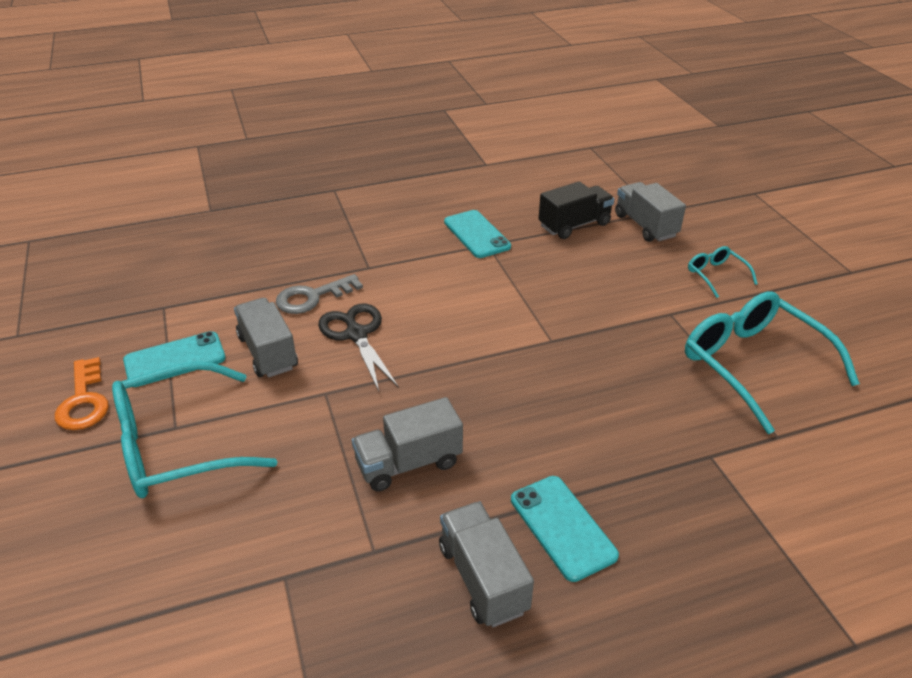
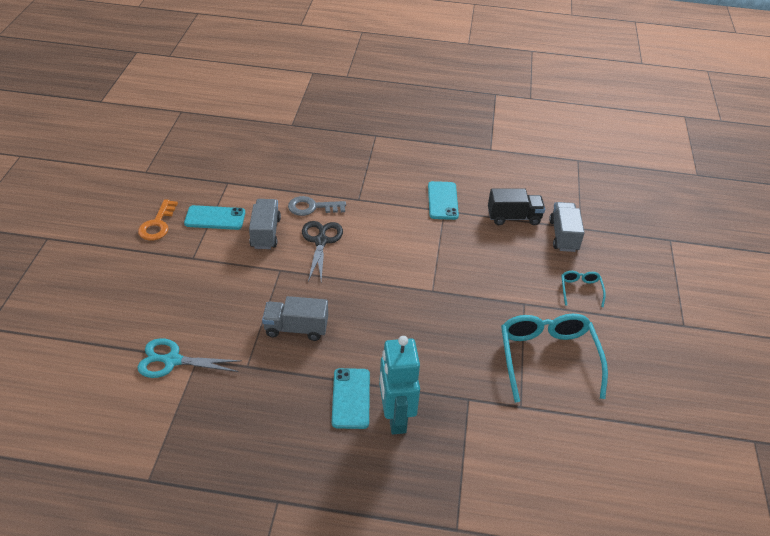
camera: 25 degrees right, 5 degrees up
turquoise glasses [112,361,278,498] -> none
grey truck [439,501,534,627] -> none
none -> turquoise scissors [138,338,242,378]
none -> turquoise robot [379,336,420,434]

